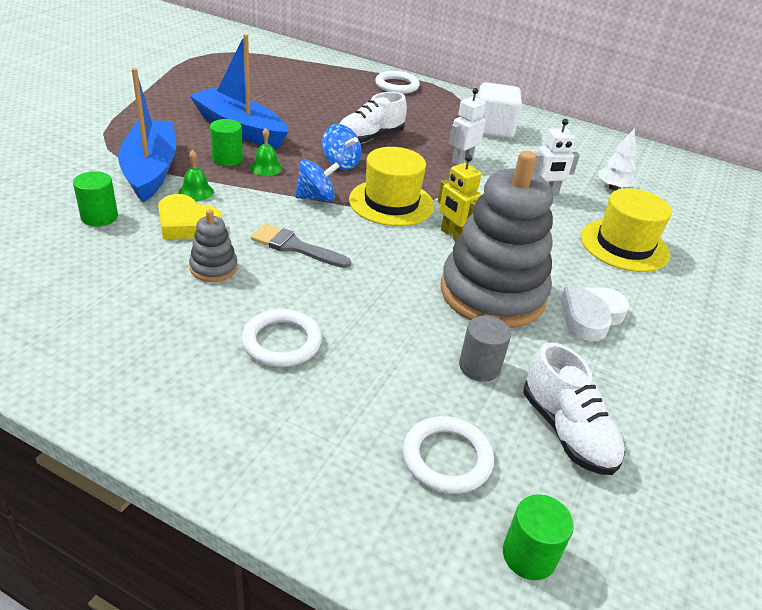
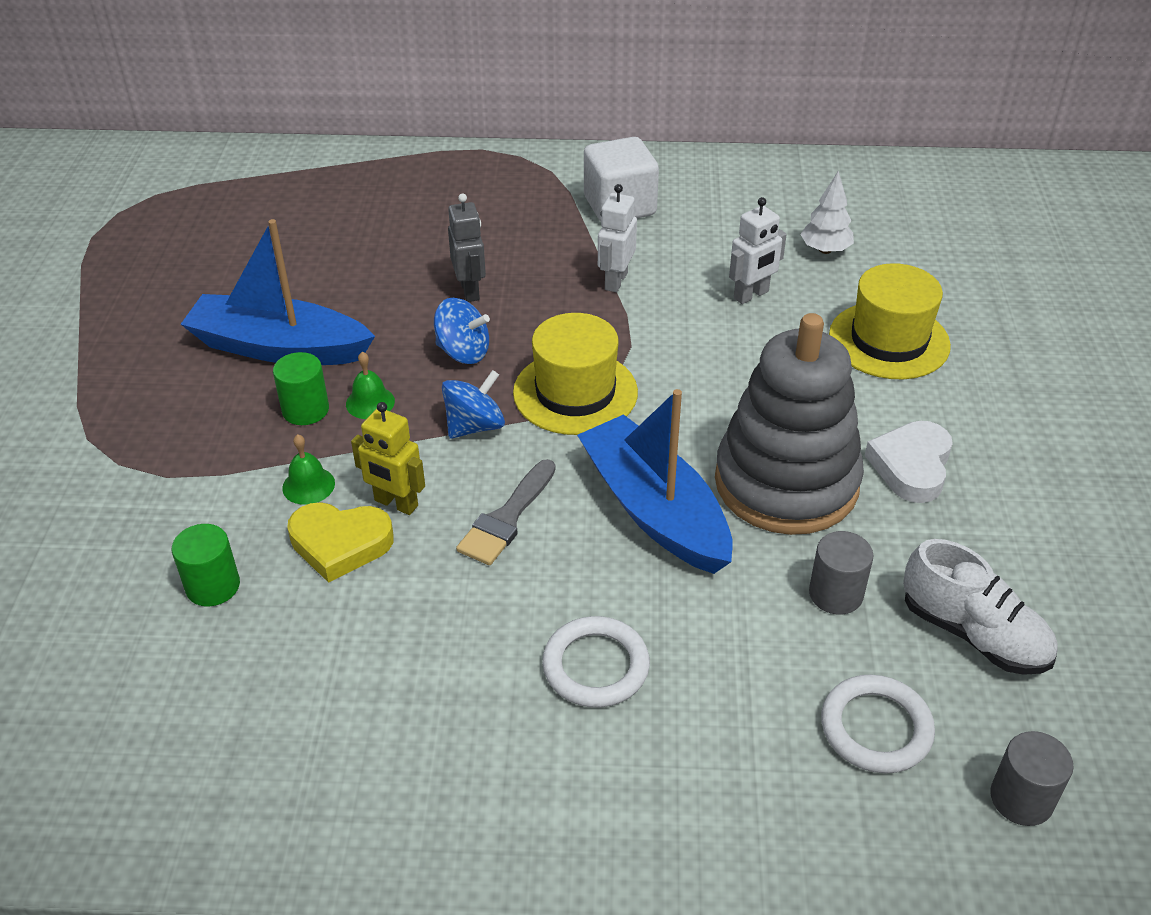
camera: 20 degrees left, 5 degrees up
blue boat [118,68,176,203] -> blue boat moved to [577,389,733,574]
grey stacking toy [189,209,237,282] -> none
grey brush [251,224,351,268] -> grey brush turned 60 degrees counterclockwise [456,459,556,565]
white shoe [339,92,407,144] -> grey robot [448,193,486,302]
white ring [375,71,420,94] -> none
yellow robot [438,155,481,241] -> yellow robot moved to [351,402,425,515]
green cylinder [503,495,574,580] -> grey cylinder [990,731,1074,826]

